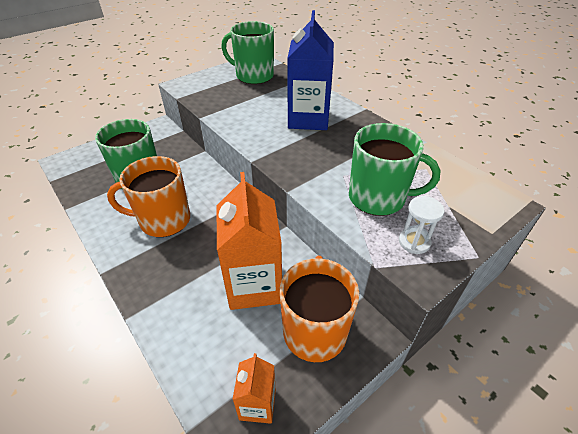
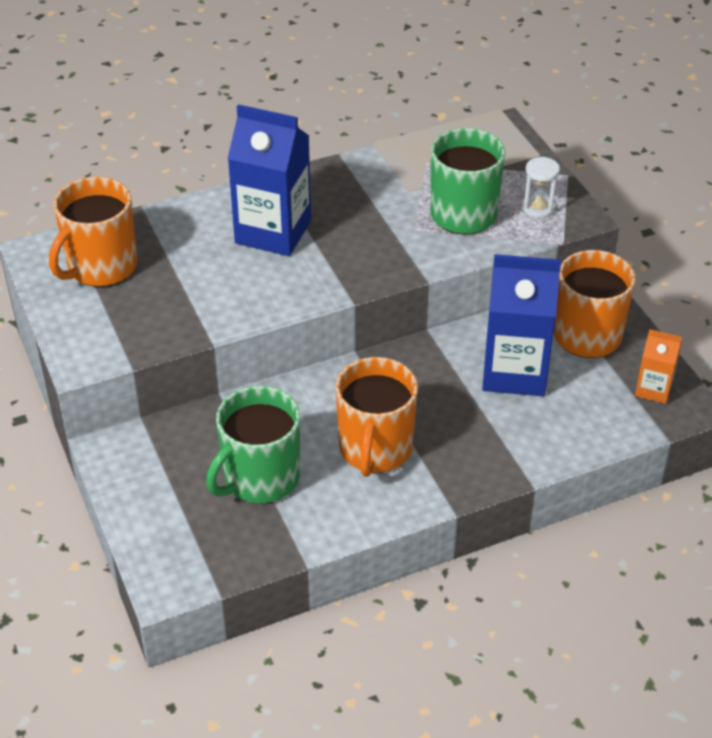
camera: 75 degrees left, 0 degrees up
orange carton [216,172,282,310] -> blue carton [482,254,561,396]
green mug [221,21,274,84] -> orange mug [49,177,137,287]

